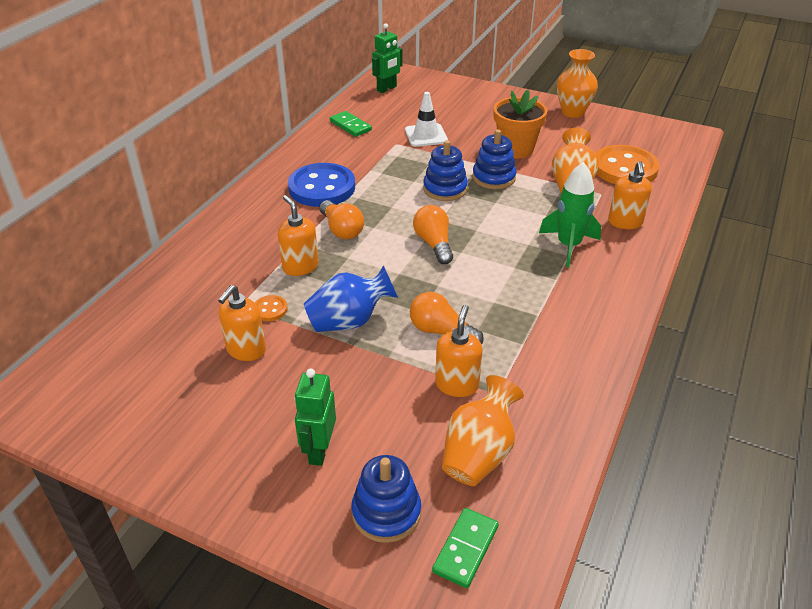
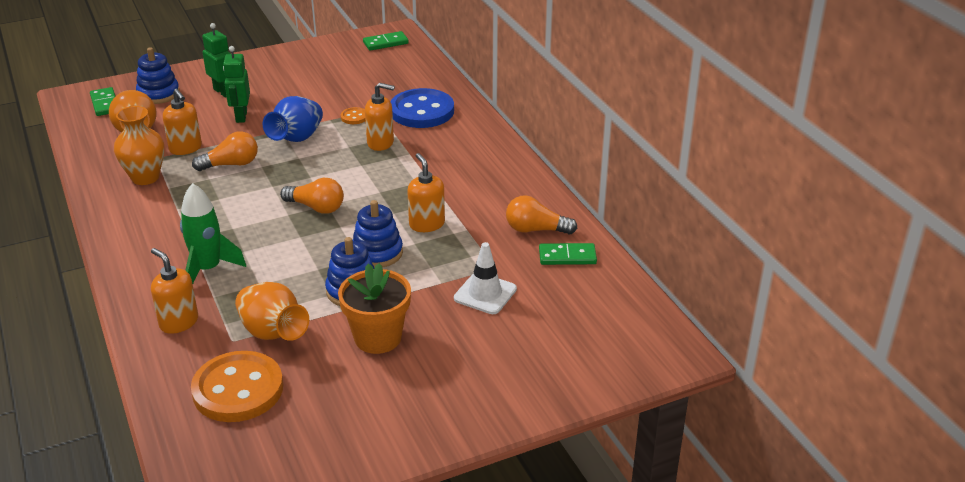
camera: 130 degrees right, 5 degrees down
orange soap dispenser [218,285,266,361] -> orange soap dispenser moved to [407,153,445,232]
blue button [288,163,355,207] -> blue button moved to [390,88,454,128]
orange light bulb [319,200,364,239] -> orange light bulb moved to [506,195,577,234]
green robot [372,23,402,93] -> green robot moved to [223,46,250,123]
orange vase [557,49,598,118] -> orange vase moved to [114,106,164,185]
none -> green domino [363,31,409,51]

